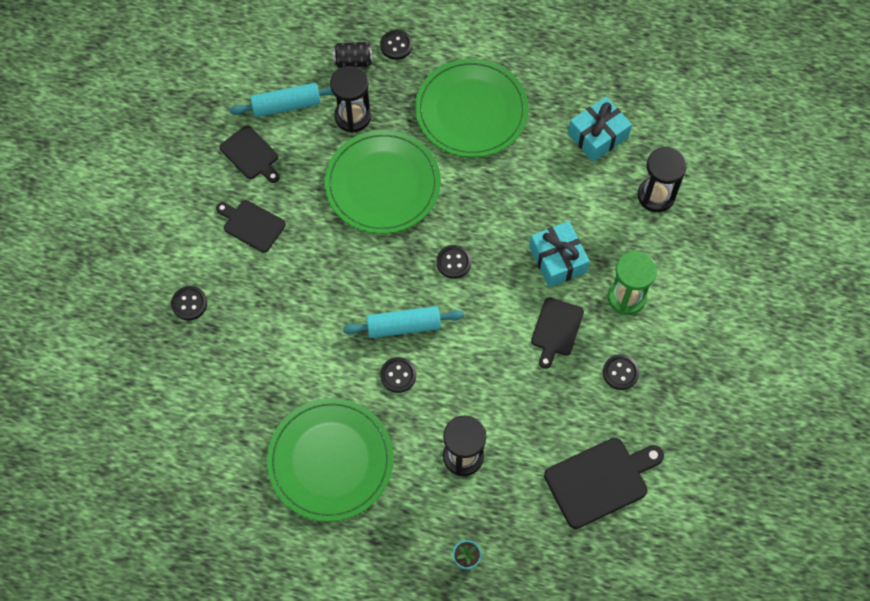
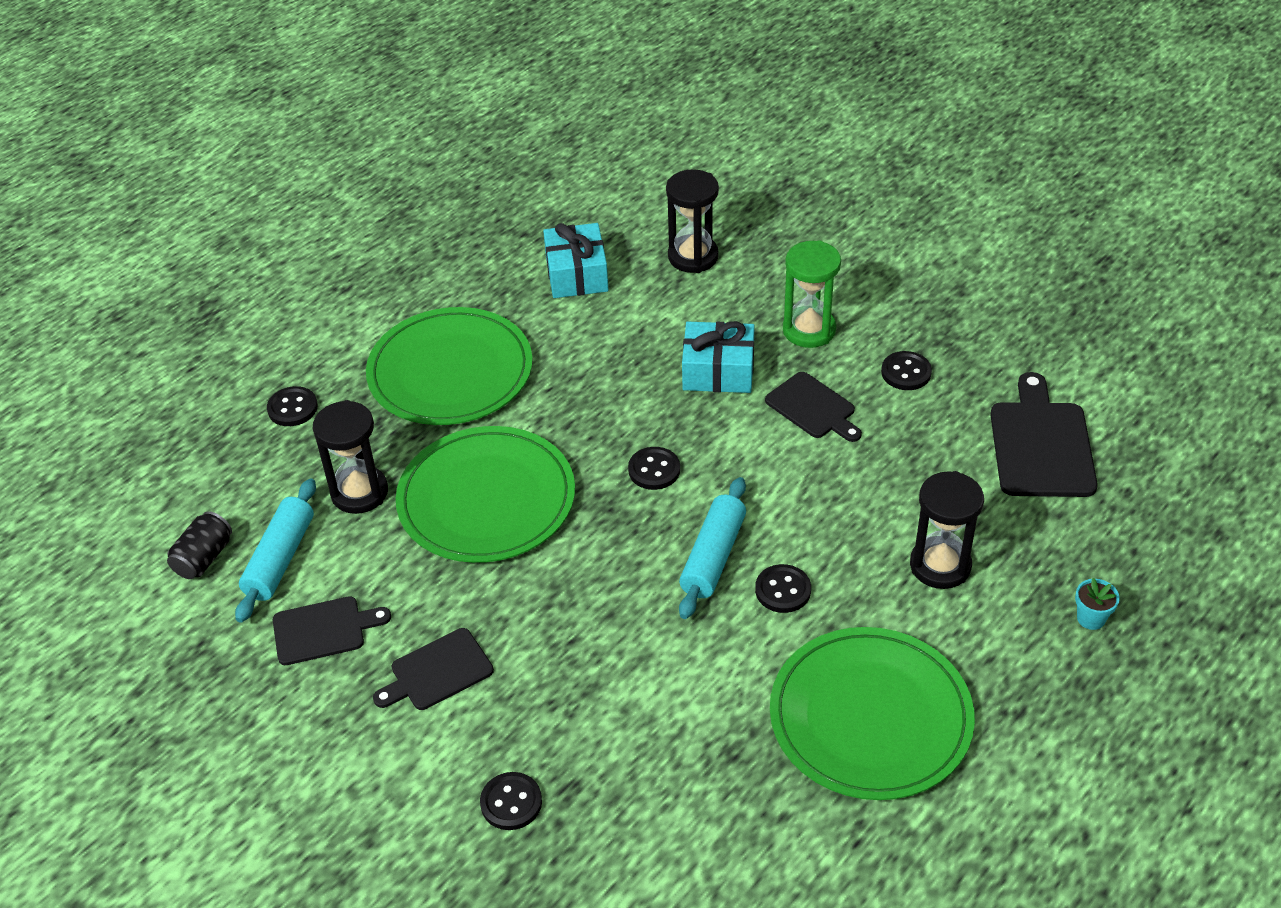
camera: 60 degrees left, 20 degrees down
black can [333,42,373,68] -> black can moved to [167,511,232,579]

